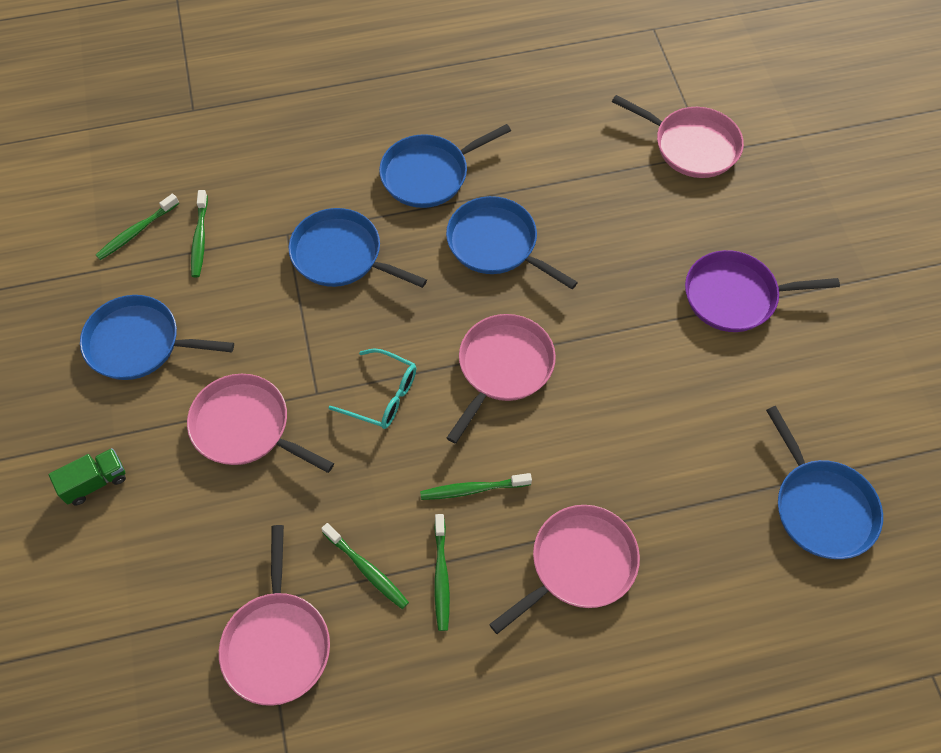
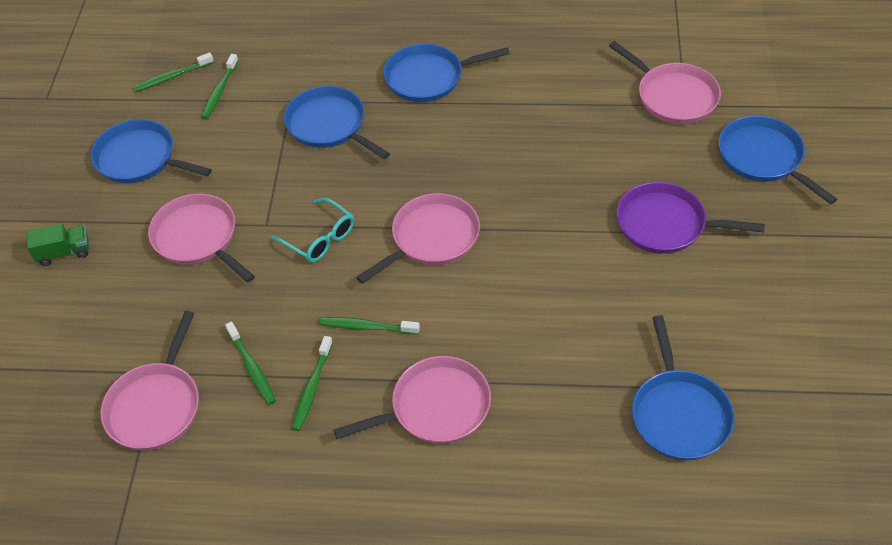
camera: 20 degrees right, 10 degrees down
blue pan [446,196,578,289] -> blue pan moved to [718,116,837,205]

